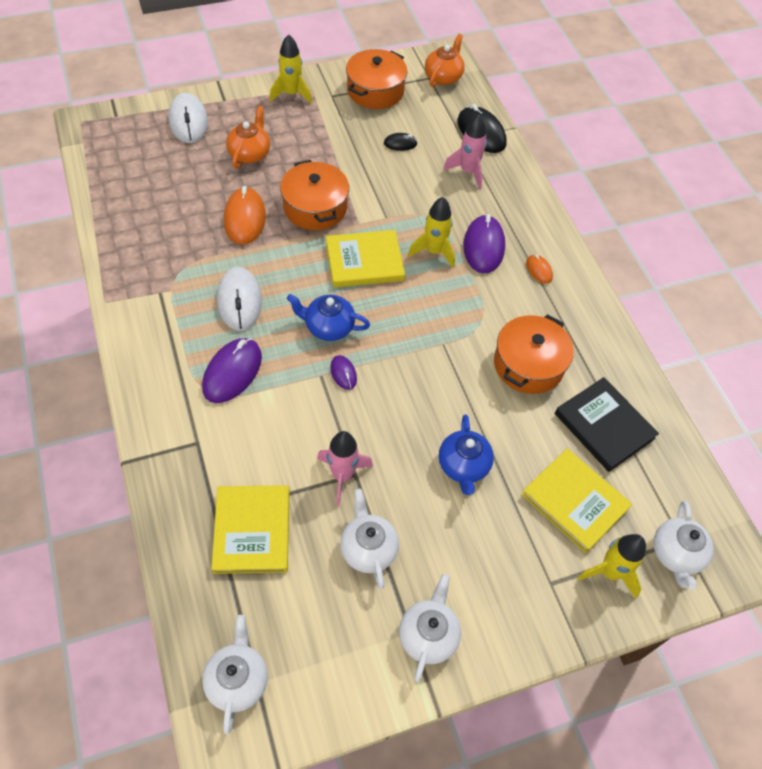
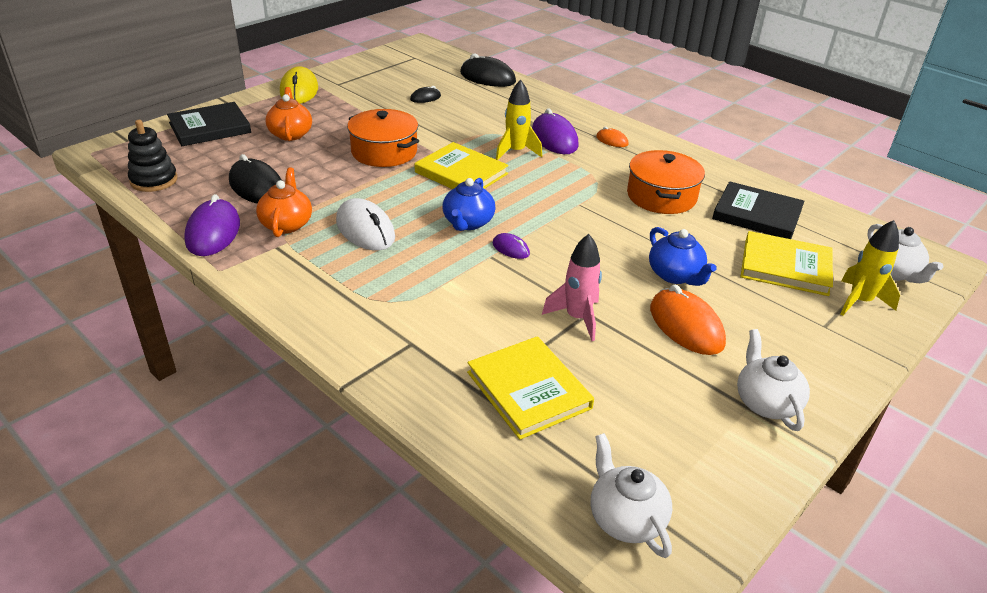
camera: 25 degrees left, 20 degrees down
white mouse [169,93,208,143] -> black book [167,102,251,146]
purple mouse [202,338,262,403] -> purple mouse moved to [184,194,240,256]
orange mouse [224,186,266,245] -> orange mouse moved to [650,285,726,355]
yellow rocket [270,34,312,104] -> yellow mouse [280,66,318,104]
blue teapot [287,294,370,341] -> blue teapot turned 60 degrees counterclockwise [443,178,495,231]
yellow book [326,230,405,288] -> yellow book turned 75 degrees clockwise [415,142,509,189]
white teapot [340,489,399,589] -> none
orange pot [346,49,407,109] -> none
orange teapot [425,34,465,87] -> orange teapot moved to [256,168,312,237]
pink rocket [443,115,487,189] -> none
none -> black stacking toy [128,120,178,192]
none -> black mouse [229,154,282,203]

